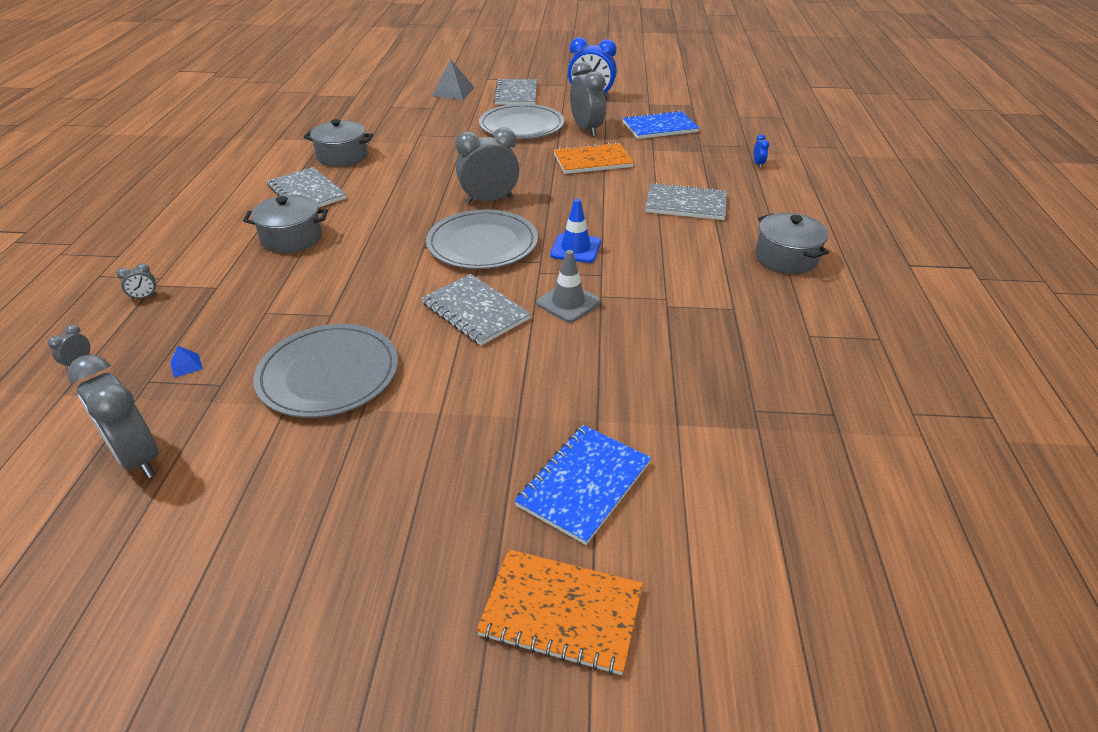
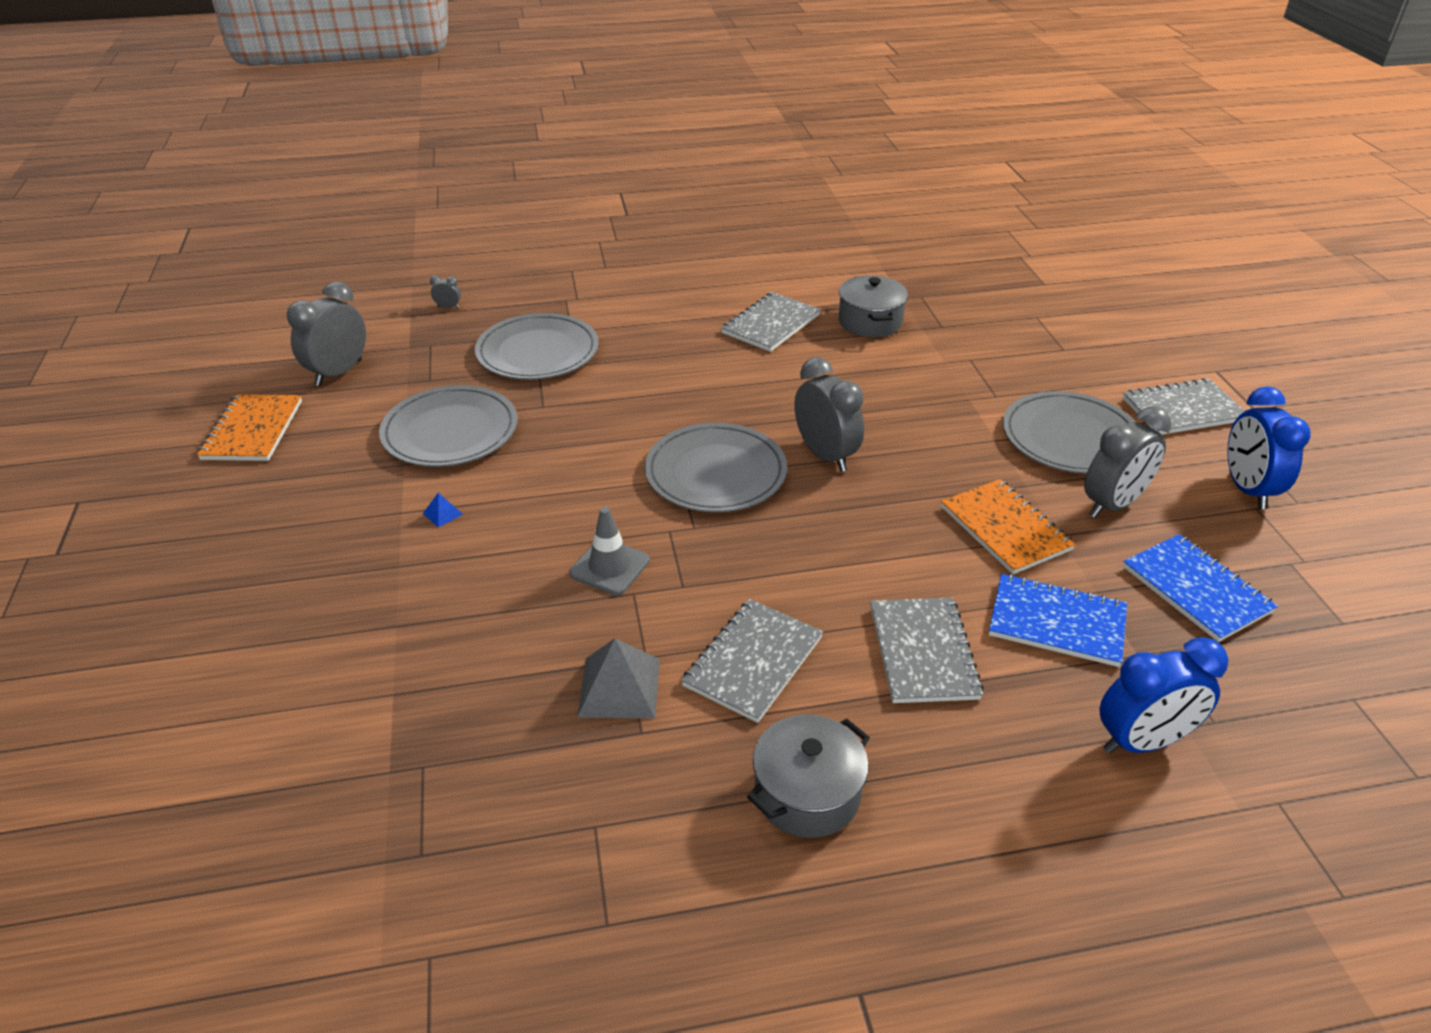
camera: 75 degrees right, 0 degrees up
grey clock [117,263,157,300] -> none
blue pyramid [171,346,203,378] -> blue pyramid moved to [423,493,463,527]
grey pot [243,195,328,253] -> none
grey notebook [421,274,531,346] -> grey notebook moved to [681,599,823,723]
grey pyramid [432,59,475,100] -> grey pyramid moved to [577,638,660,718]
orange notebook [476,549,643,675] -> orange notebook moved to [197,394,302,461]
blue notebook [514,425,651,545] -> blue notebook moved to [989,574,1127,667]
blue traffic cone [550,198,601,263] -> none
blue clock [753,134,769,168] -> blue clock [1099,637,1229,753], size x2.40
none -> grey plate [475,313,598,380]

